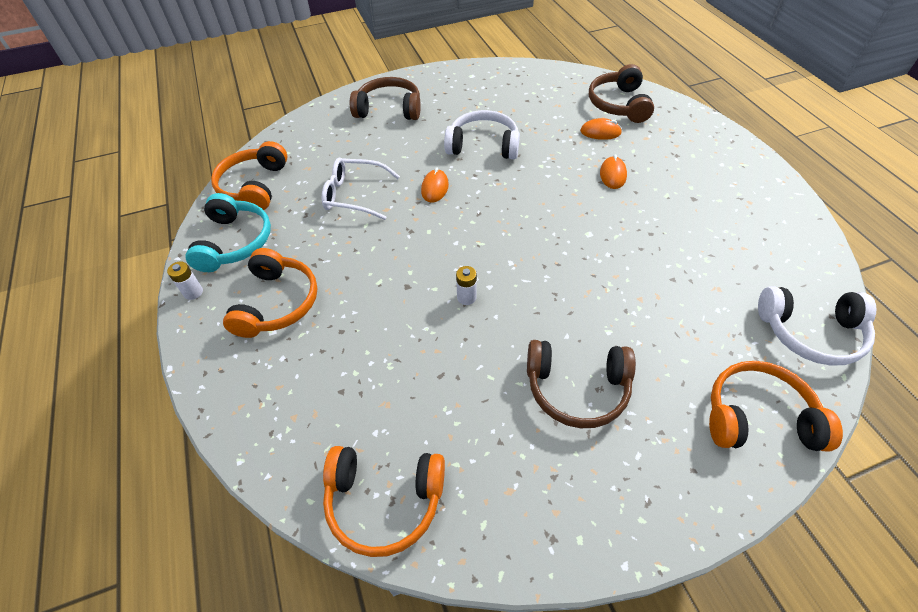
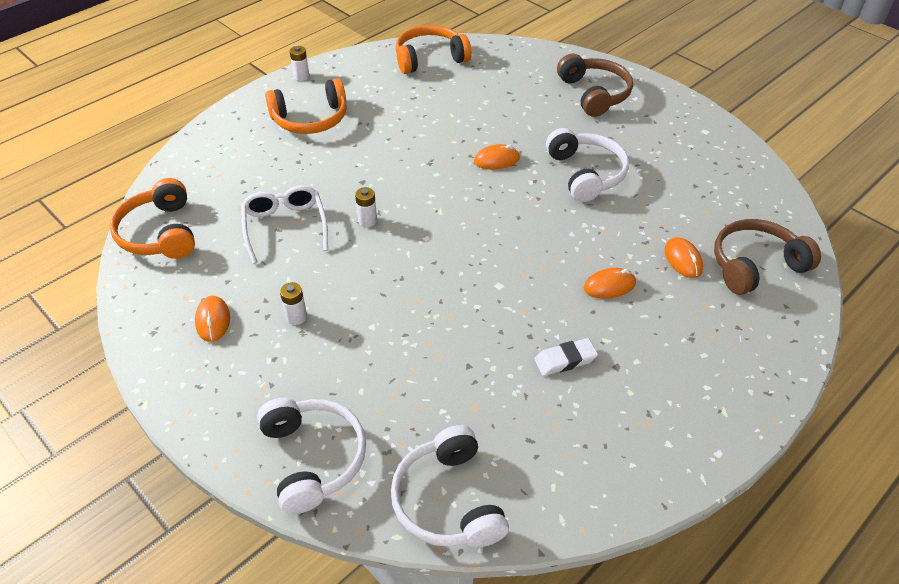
camera: 65 degrees right, 5 degrees down
turquoise headphones [185,193,271,272] -> none
white glasses [322,158,400,220] -> white glasses moved to [241,185,328,264]
brown headphones [527,340,636,428] -> white battery [280,282,307,325]
orange headphones [709,361,843,452] -> white headphones [257,398,366,514]
none -> orange mouse [195,296,230,342]
none -> white eraser [535,338,598,376]

